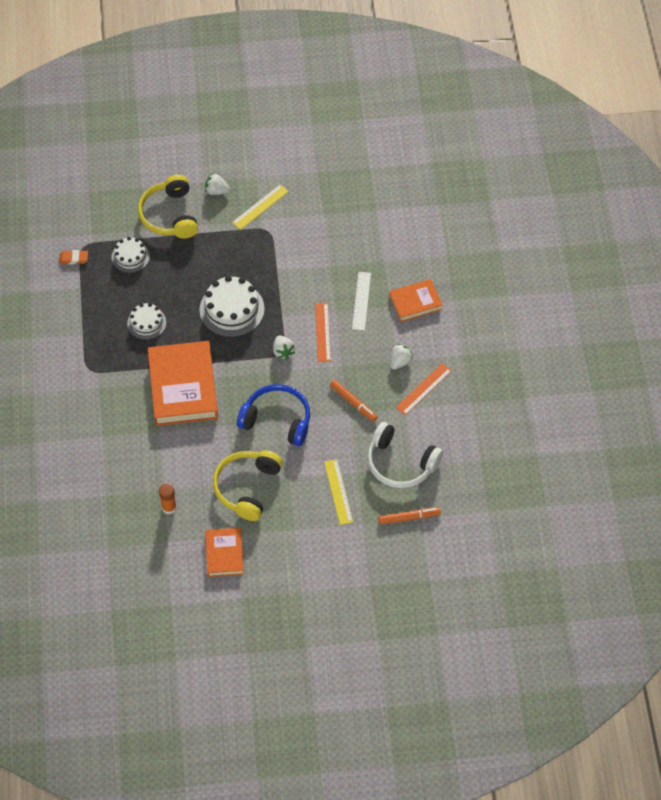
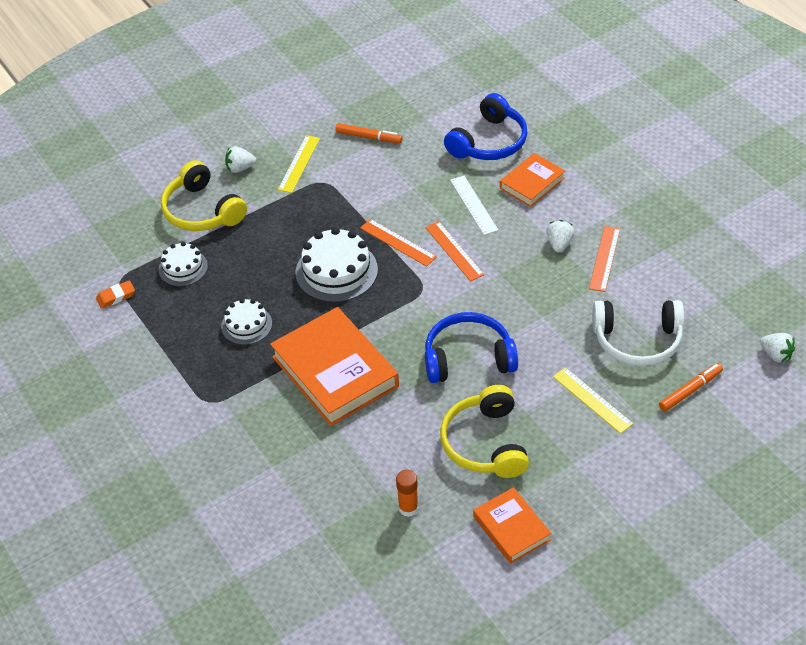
camera: 25 degrees left, 10 degrees down
white strawberry [273,336,295,359] -> white strawberry moved to [760,333,795,363]
orange marker [330,380,377,422] -> orange marker moved to [335,123,403,143]
none -> orange ruler [360,219,437,267]
none -> blue headphones [444,93,527,160]

